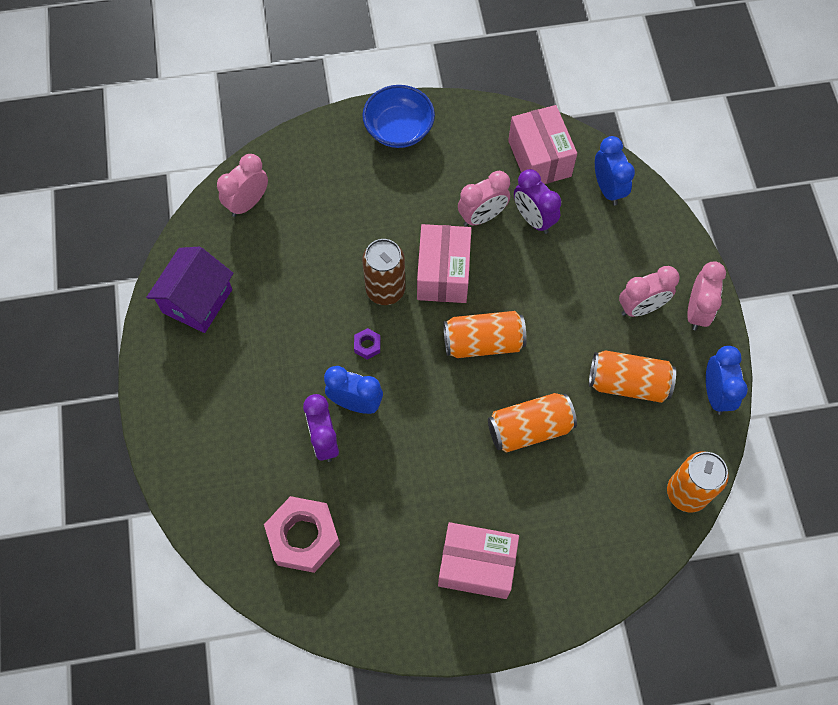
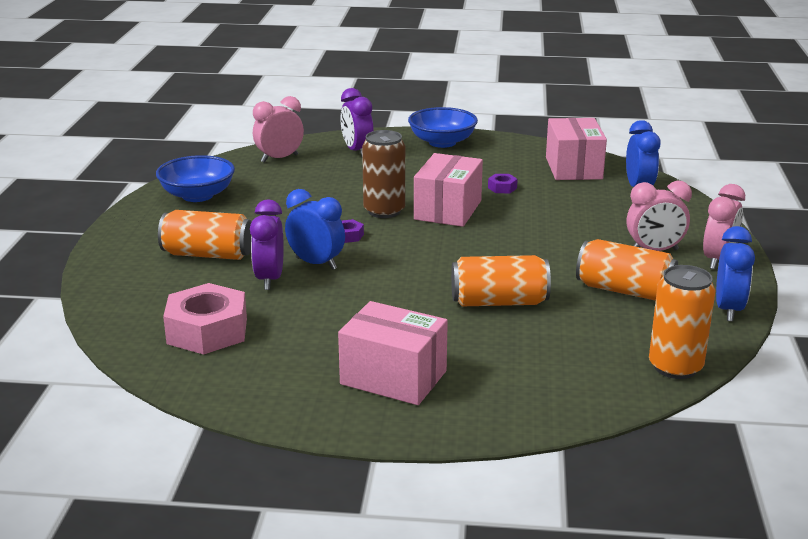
camera: 15 degrees right, 40 degrees down
purple house [146,247,234,333] -> blue bowl [156,155,235,202]
orange can [443,311,527,358] -> orange can moved to [158,210,252,260]
pink clock [458,171,510,227] -> purple nut [488,174,518,193]
purple clock [514,169,561,234] -> purple clock moved to [340,88,374,156]

